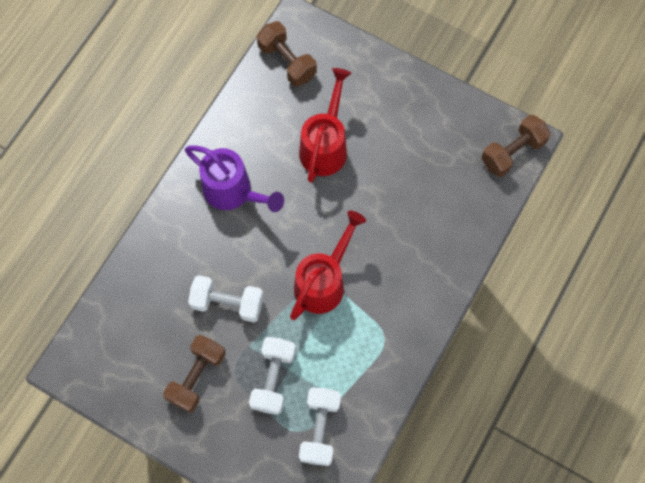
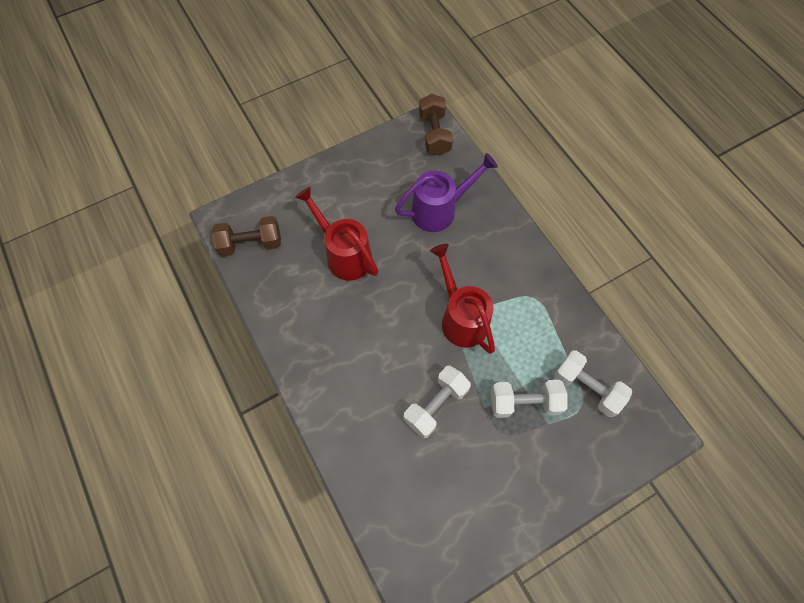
camera: 60 degrees left, 5 degrees down
brown dumbbell [163,335,226,413] -> none
purple watering can [185,145,284,212] -> purple watering can moved to [395,153,498,232]
white dumbbell [249,337,296,415] -> white dumbbell turned 45 degrees counterclockwise [491,380,567,418]

